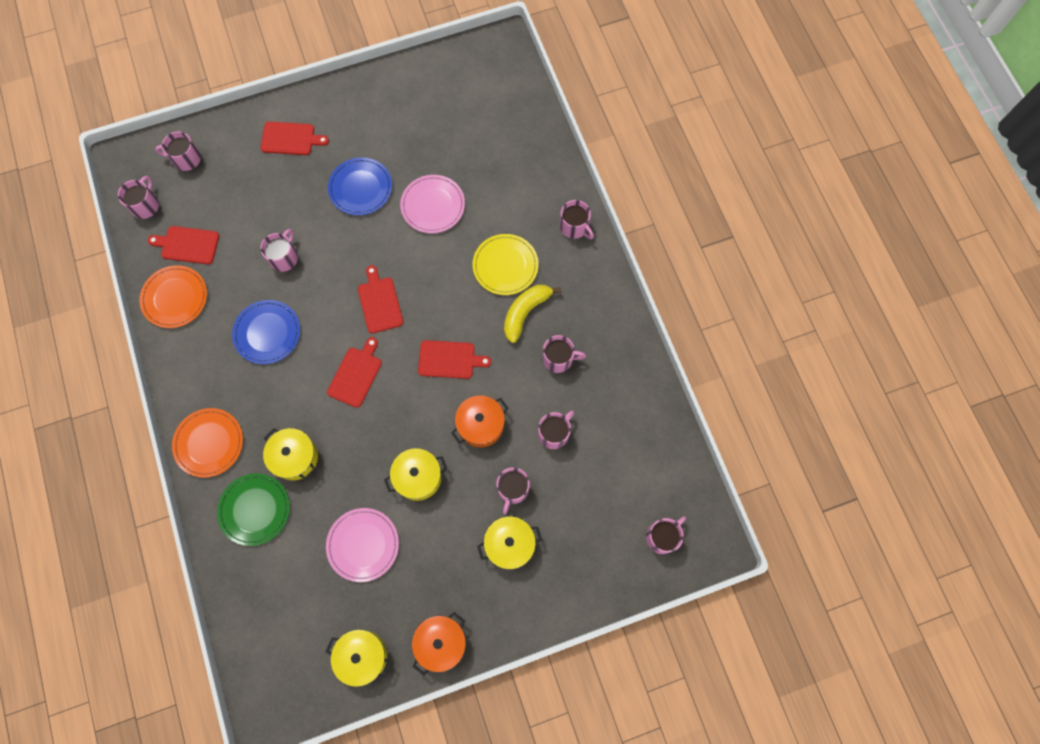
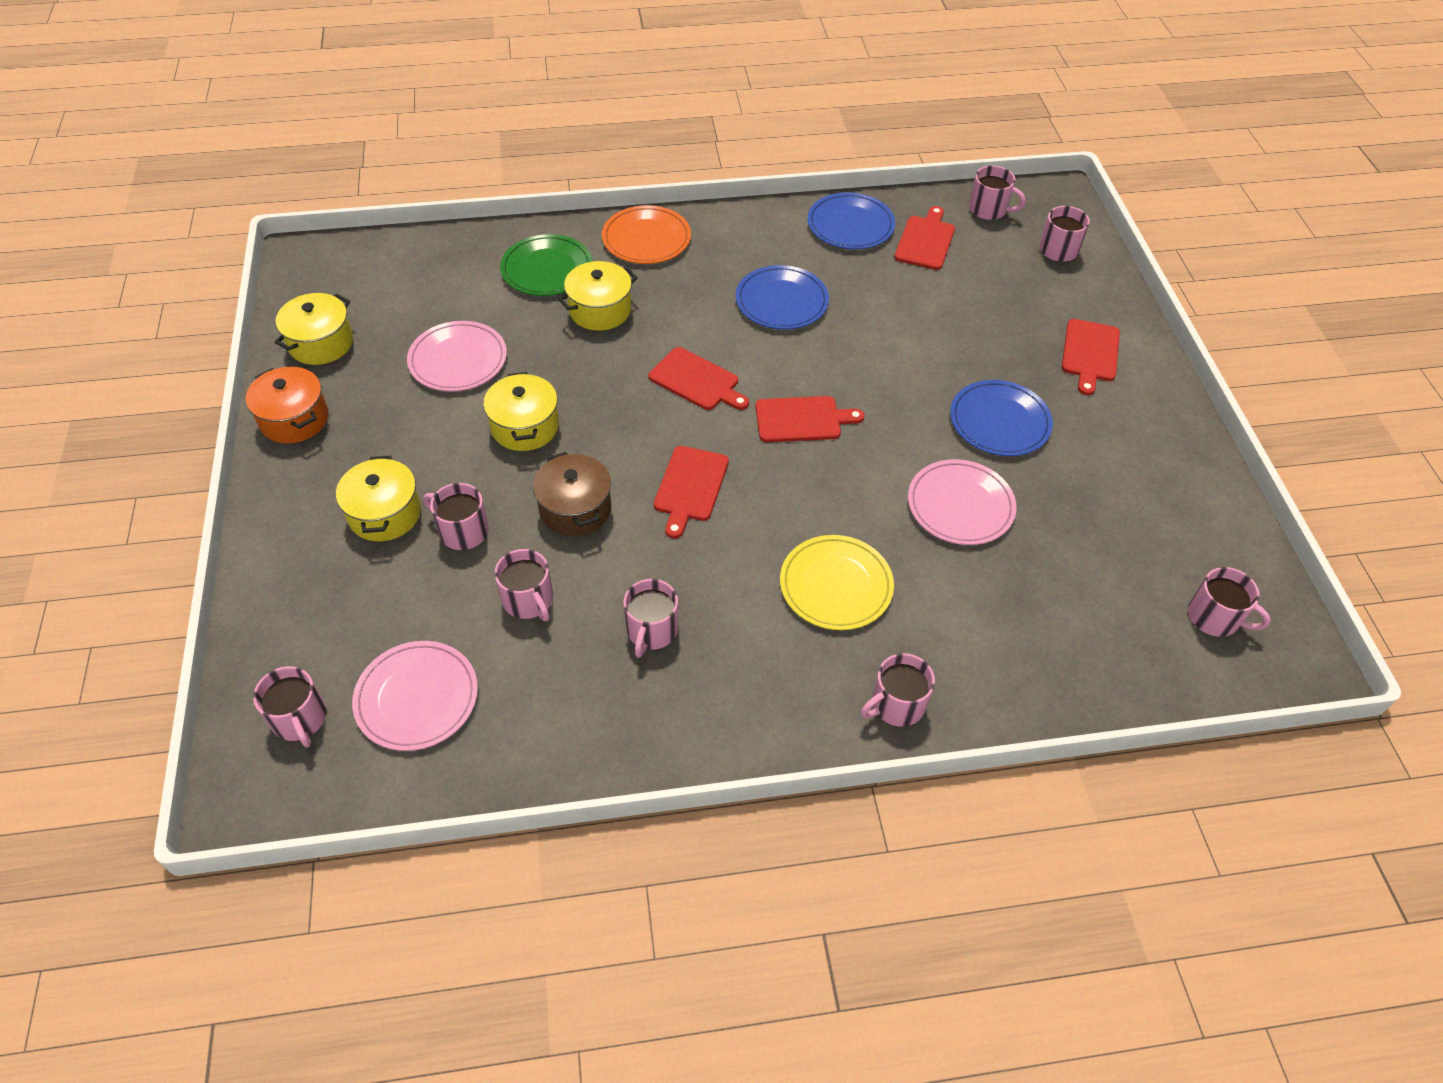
camera: 100 degrees right, 20 degrees down
orange plate [140,265,207,328] -> blue plate [808,192,895,250]
pink mug [260,229,298,272] -> pink mug moved to [1188,567,1271,637]
orange pot [451,395,508,447] -> brown pot [533,452,611,536]
yellow banana [504,285,561,343] -> none
none -> pink plate [352,641,478,751]

